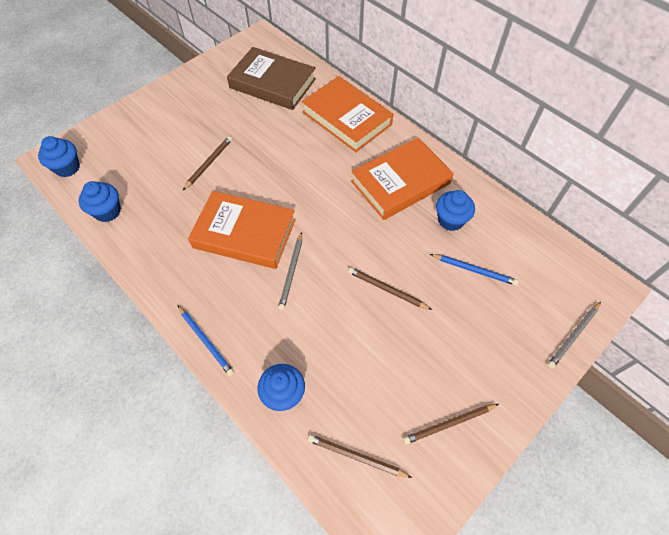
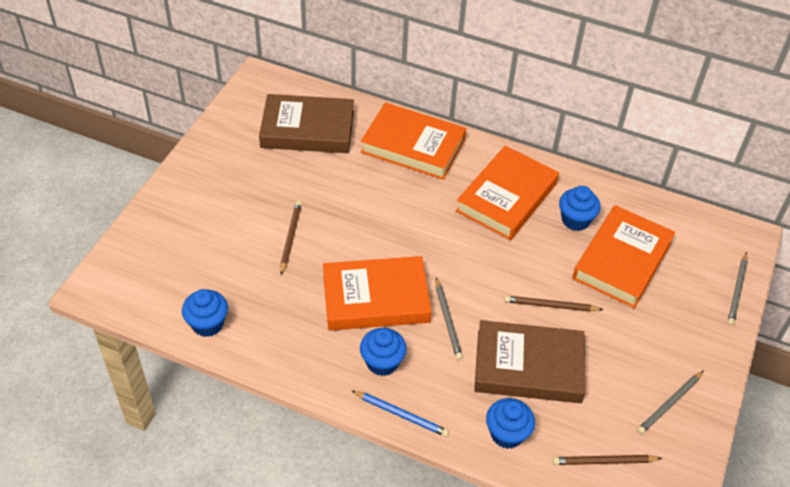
camera: 25 degrees left, 10 degrees down
blue cupcake [38,136,80,177] -> blue cupcake moved to [360,328,407,376]
brown pencil [403,404,499,444] -> grey pencil [637,370,704,434]
blue pencil [430,254,519,286] -> orange book [572,205,675,308]
none -> brown book [474,320,586,403]

